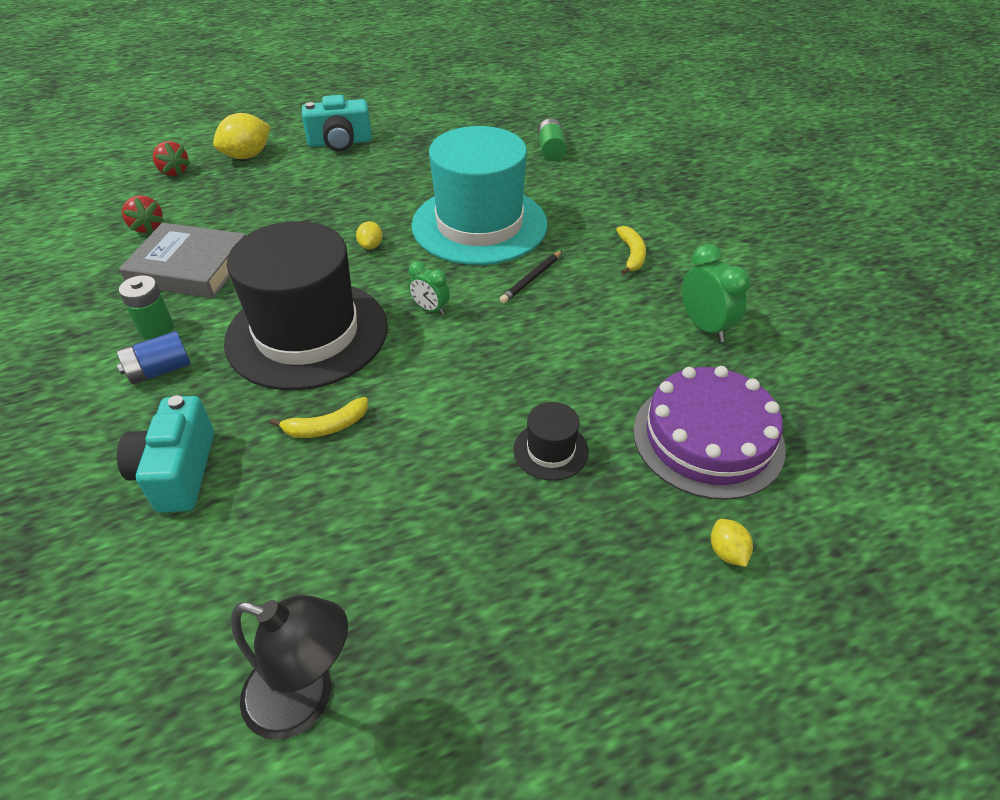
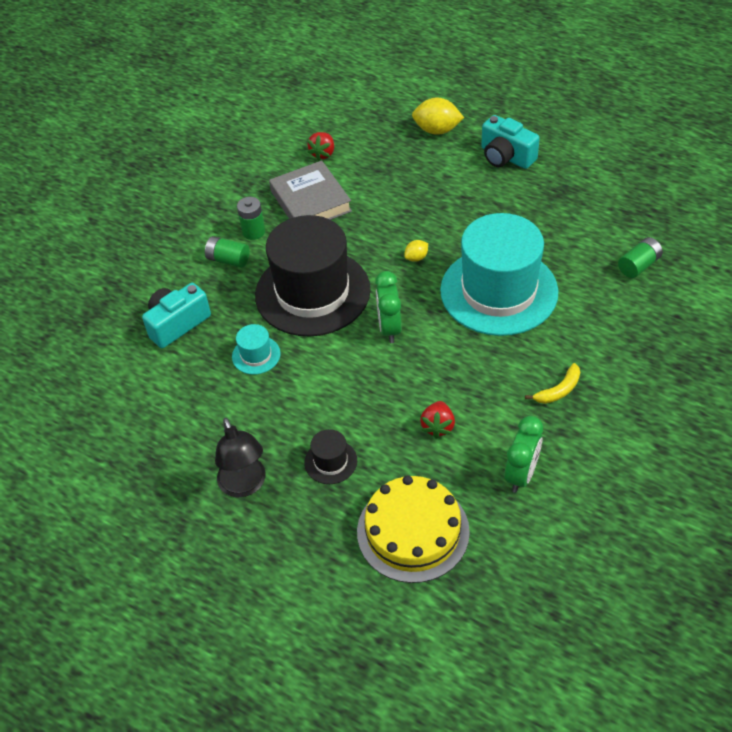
camera: 55 degrees right, 5 degrees up
blue battery [117,331,191,384] -> green battery [205,236,250,268]
red strawberry [153,141,190,176] -> red strawberry moved to [420,401,455,439]
black lamp [231,595,348,740] -> black lamp moved to [215,418,266,497]
yellow banana [270,397,368,438] -> turquoise hat [232,324,281,375]
green clock [408,261,450,315] -> green clock [375,271,402,343], size x1.59
black pencil [500,251,562,303] -> none
purple cake [633,366,786,500] -> yellow cake [357,475,470,583]
yellow lemon [711,519,753,567] -> none

